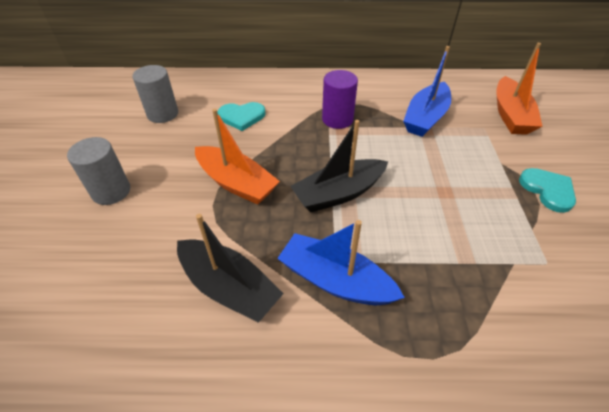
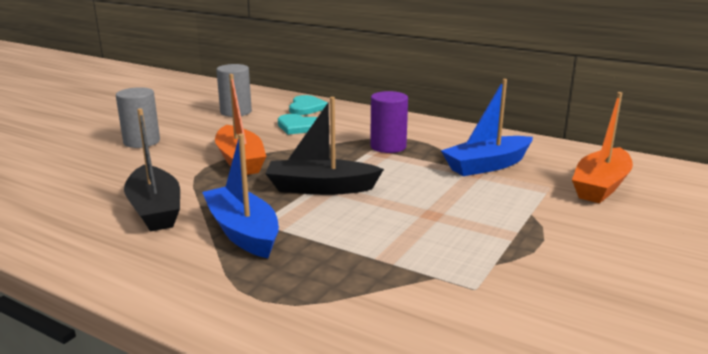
camera: 30 degrees right, 25 degrees down
turquoise heart [519,168,576,213] -> turquoise heart moved to [289,95,328,115]

